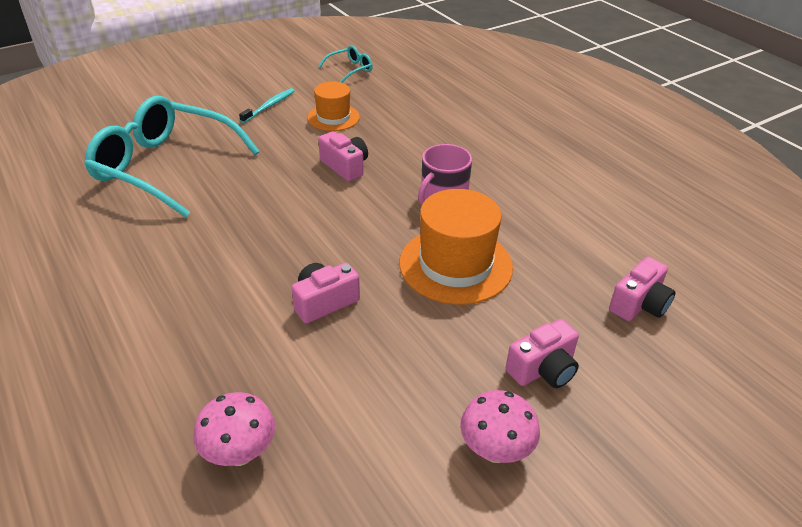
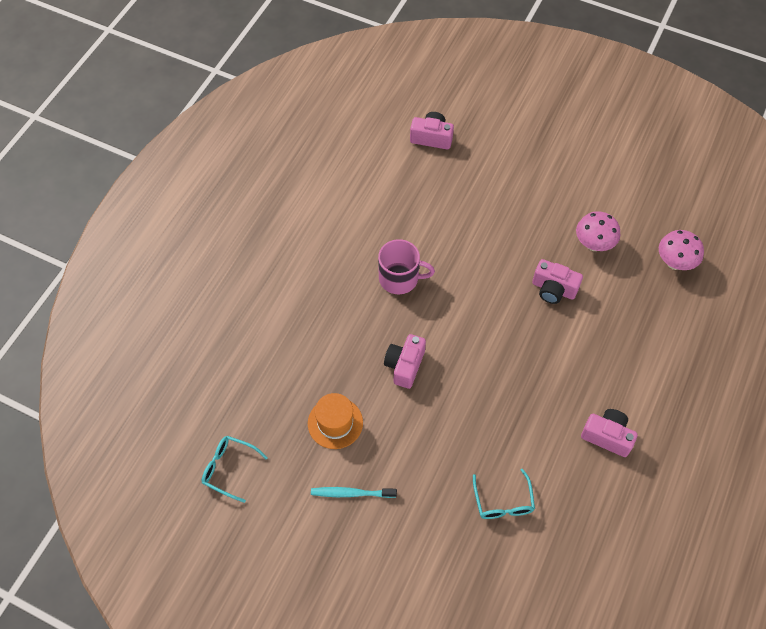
camera: 120 degrees left, 20 degrees up
turquoise glasses [84,96,260,218] -> turquoise glasses [473,469,535,519], size x0.43
orange hat [399,189,513,305] -> none
pink mushroom [460,390,540,463] -> pink mushroom moved to [576,211,620,251]
pink camera [506,319,579,388] -> pink camera moved to [581,409,638,457]

